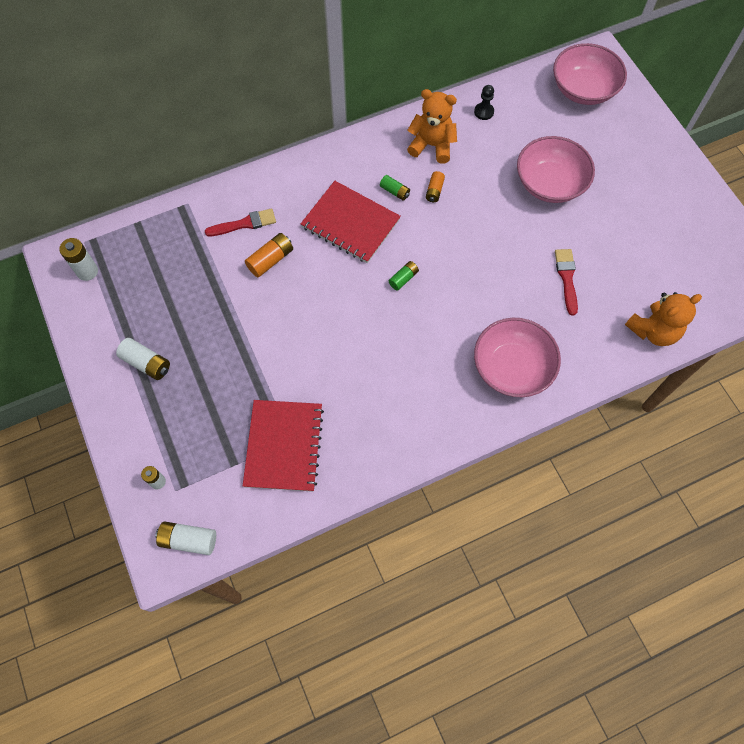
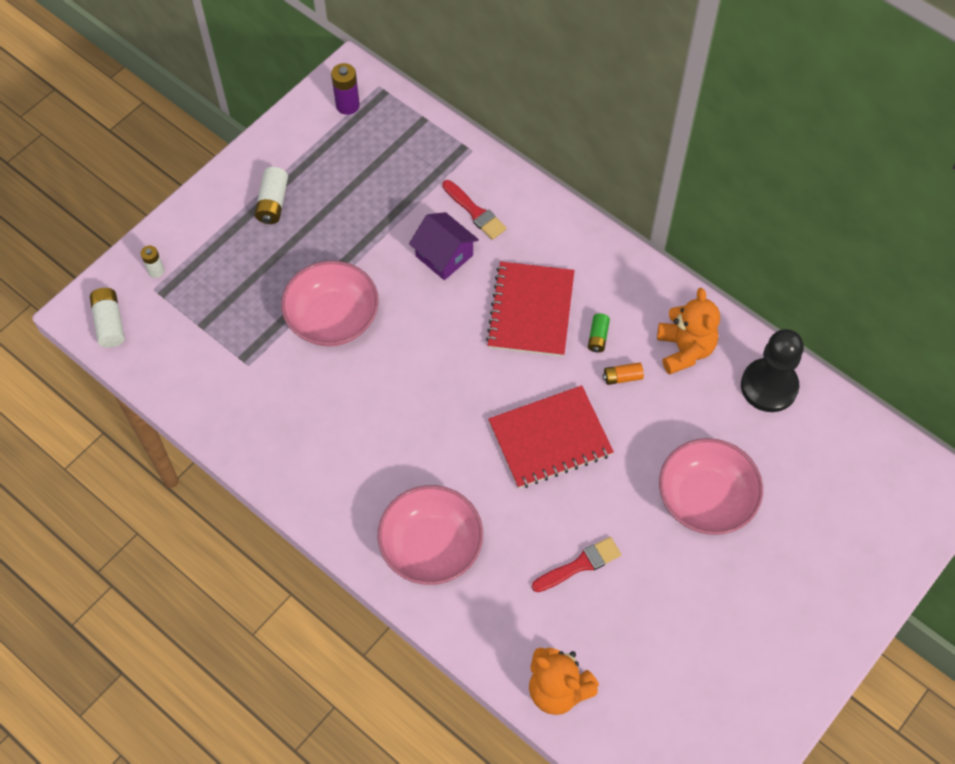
camera: 65 degrees right, 5 degrees down
white battery [59,238,98,281] -> purple battery [331,63,360,115]
red notebook [243,400,324,492] -> red notebook moved to [488,385,614,489]
orange battery [245,233,293,277] -> purple house [409,212,479,280]
green battery [389,261,419,291] -> none
black pawn [474,85,494,120] -> black pawn [741,329,804,412], size x2.13
pink bowl [553,43,627,105] -> pink bowl moved to [281,261,379,346]

